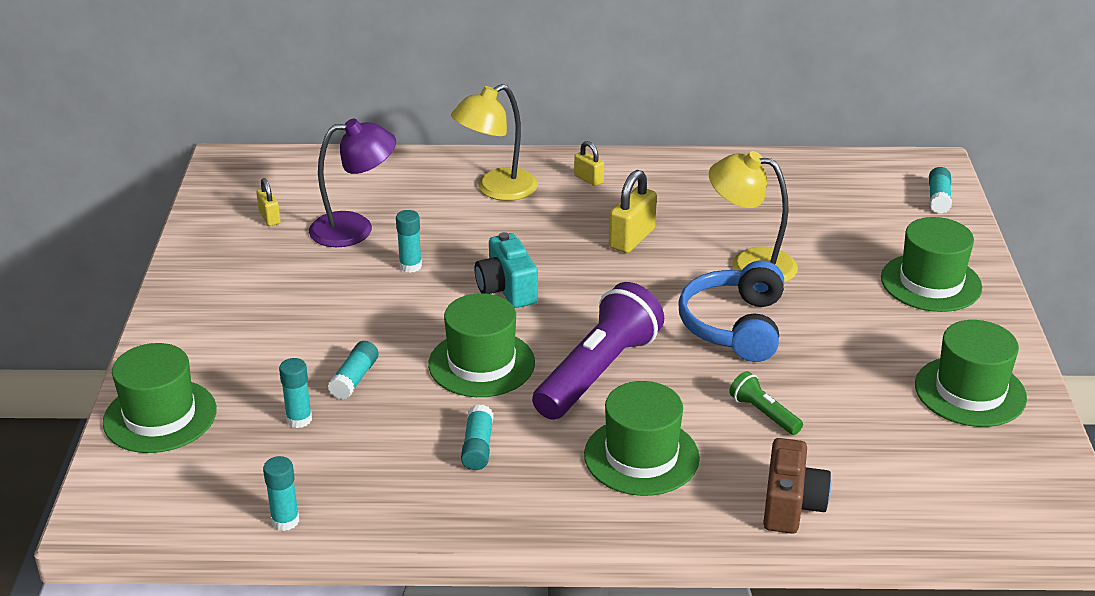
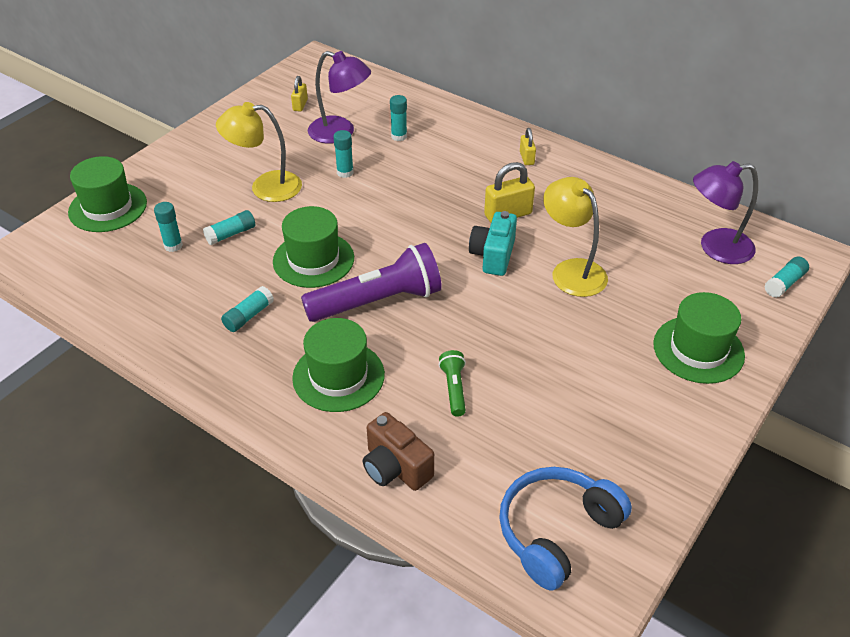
camera: 35 degrees right, 10 degrees up
turquoise glue stick [263,456,299,531] -> turquoise glue stick moved to [390,95,407,141]
yellow lamp [451,84,538,201] -> yellow lamp moved to [216,102,302,202]
turquoise camera [475,232,538,308] -> turquoise camera moved to [469,211,517,276]
blue headphones [678,261,784,362] -> blue headphones moved to [499,467,632,590]
brown camera [763,438,831,534] -> brown camera turned 90 degrees clockwise [363,412,434,491]
green hat [915,320,1027,427] -> none
none -> purple lamp [693,161,758,264]

